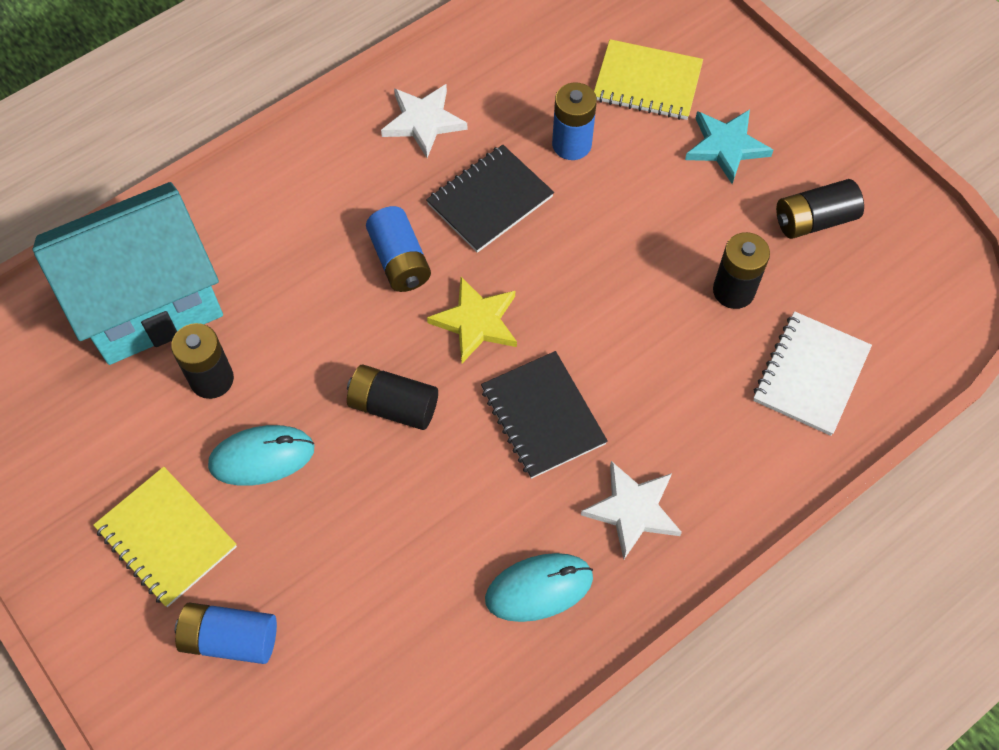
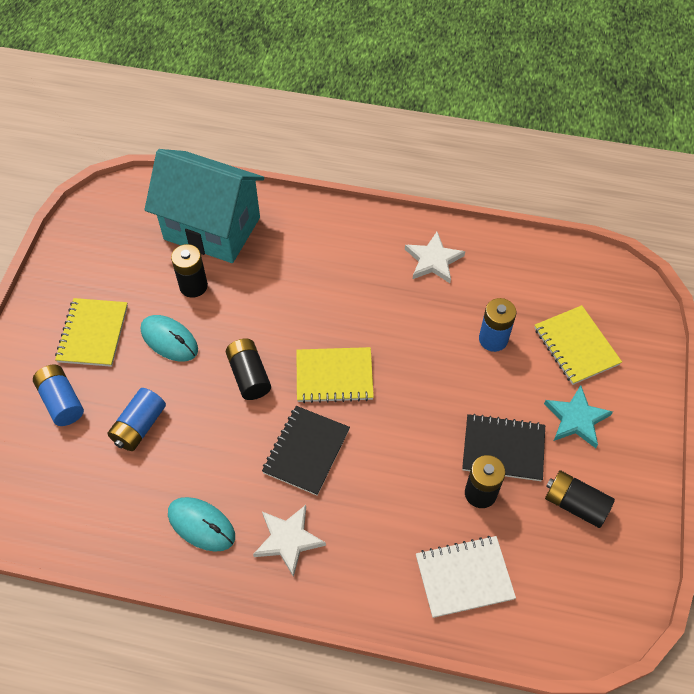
camera: 50 degrees right, 5 degrees down
blue battery [366,206,431,292] -> blue battery moved to [107,388,166,451]
black notebook [426,145,554,253] -> black notebook moved to [462,414,545,481]
yellow star [427,277,517,363] -> yellow notebook [296,347,374,403]

